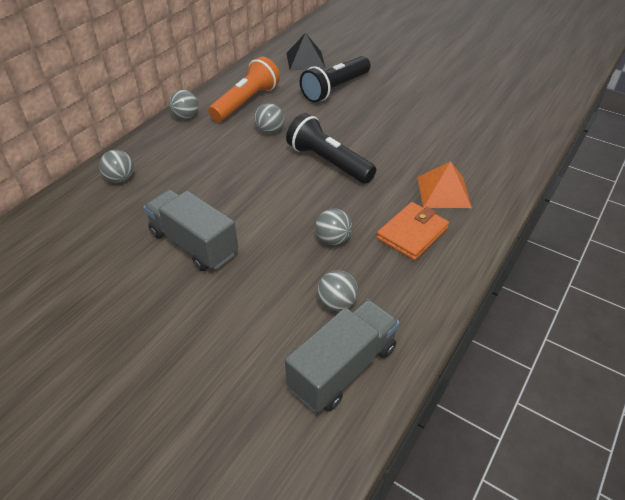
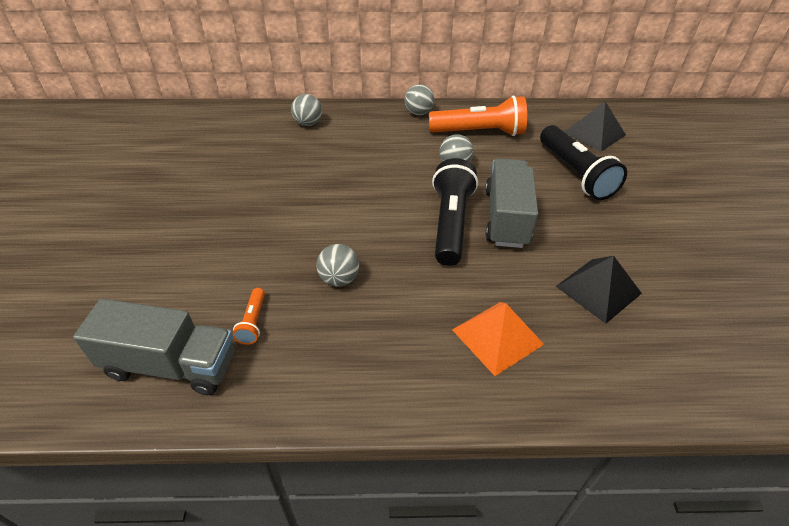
camera: 55 degrees right, 0 degrees up
grey truck [144,190,238,271] -> grey truck moved to [485,158,538,248]
black flashlight [300,56,371,103] -> black flashlight turned 120 degrees counterclockwise [540,125,627,200]
grey ball [317,270,358,311] -> orange flashlight [233,288,265,345]
orange wallet [377,202,449,260] -> none
none -> black pyramid [556,256,642,324]

